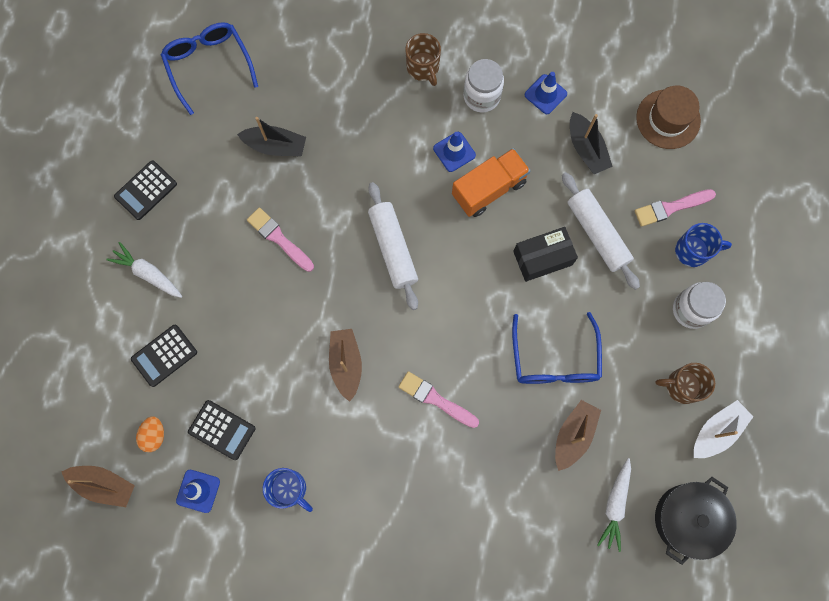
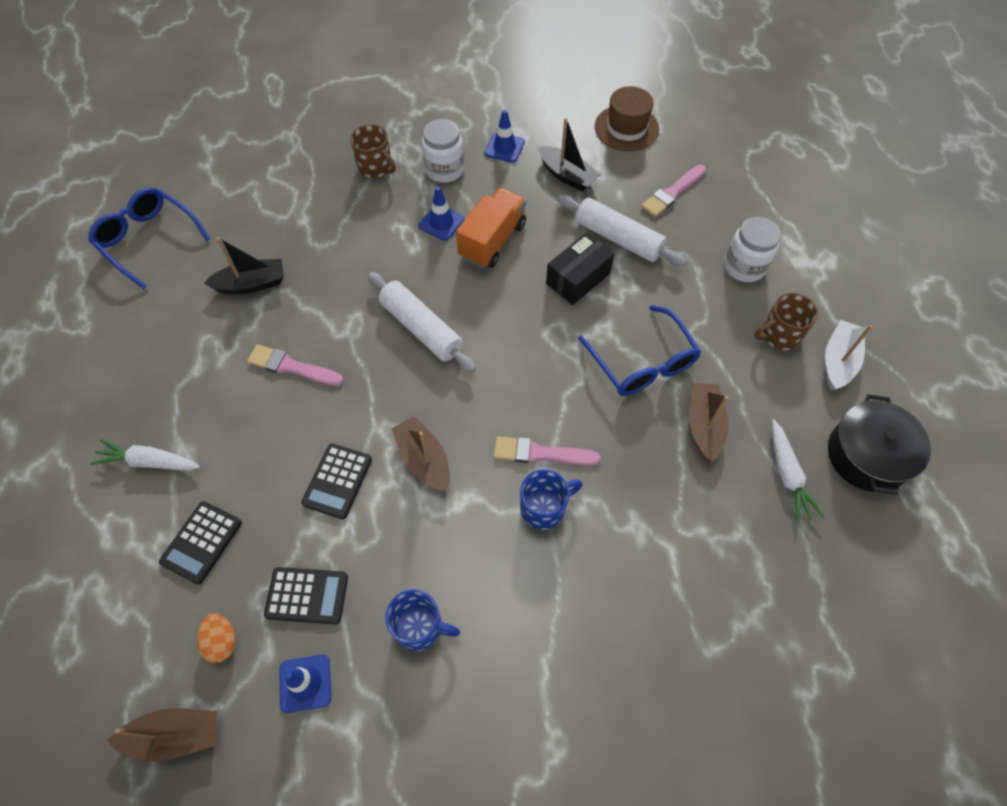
camera: 25 degrees left, 15 degrees down
black calculator [114,160,177,220] -> black calculator moved to [301,444,372,519]
blue mug [675,223,732,267] -> blue mug moved to [520,469,583,530]

